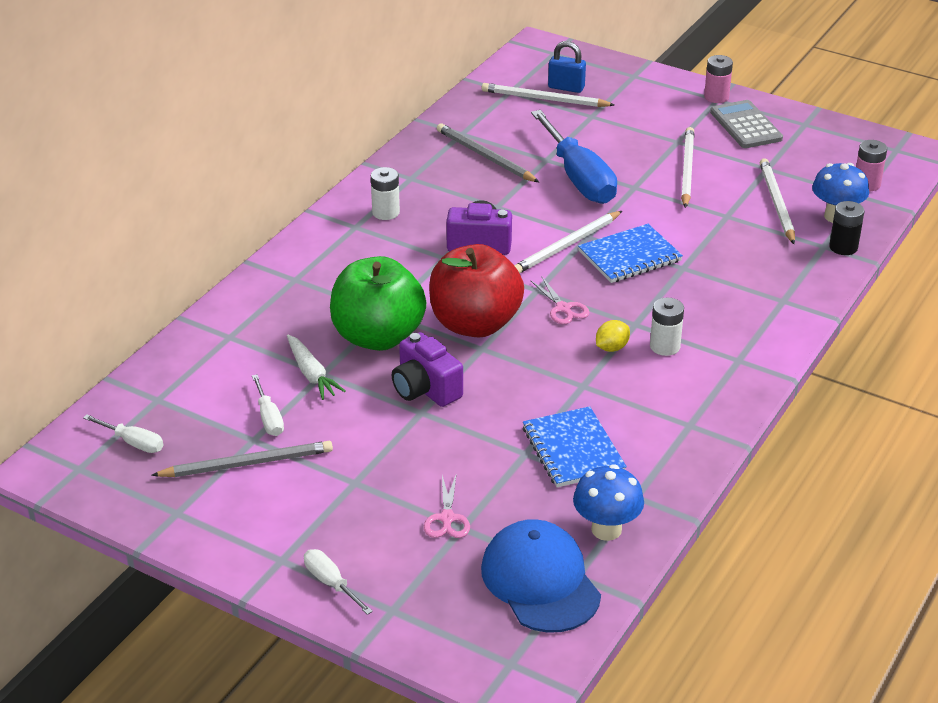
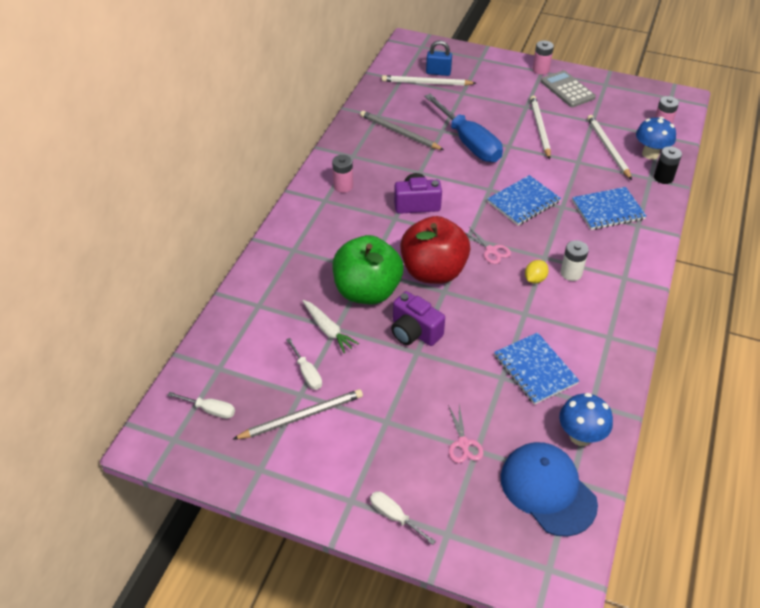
camera: 10 degrees left, 10 degrees up
white battery [371,167,400,220] -> pink battery [332,155,353,193]
white pencil [514,211,622,274] -> none
none -> blue notebook [572,187,646,230]

